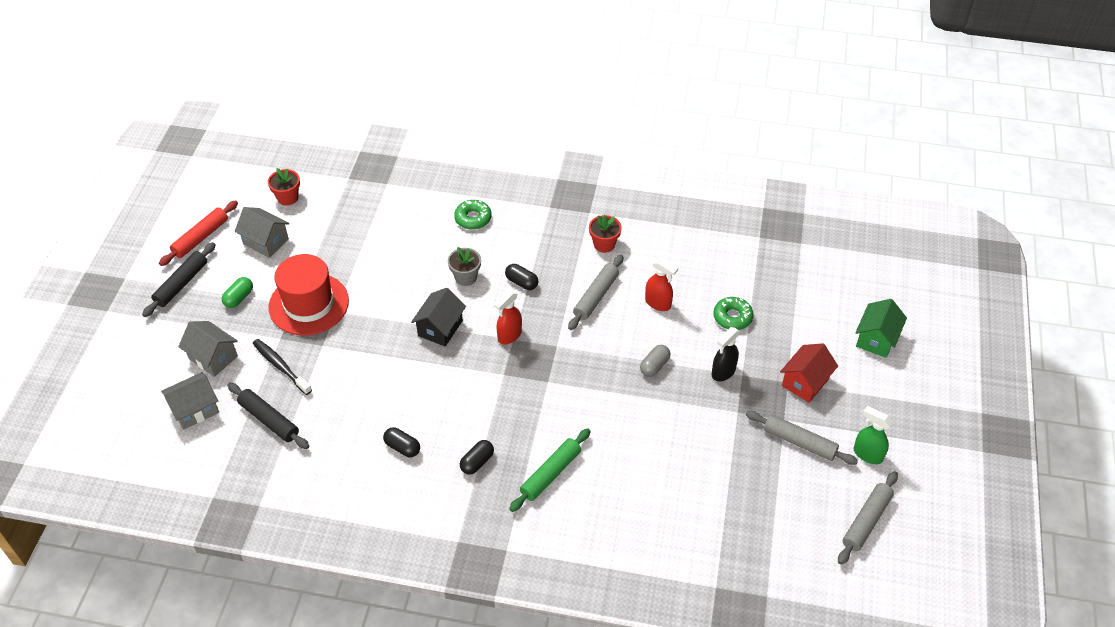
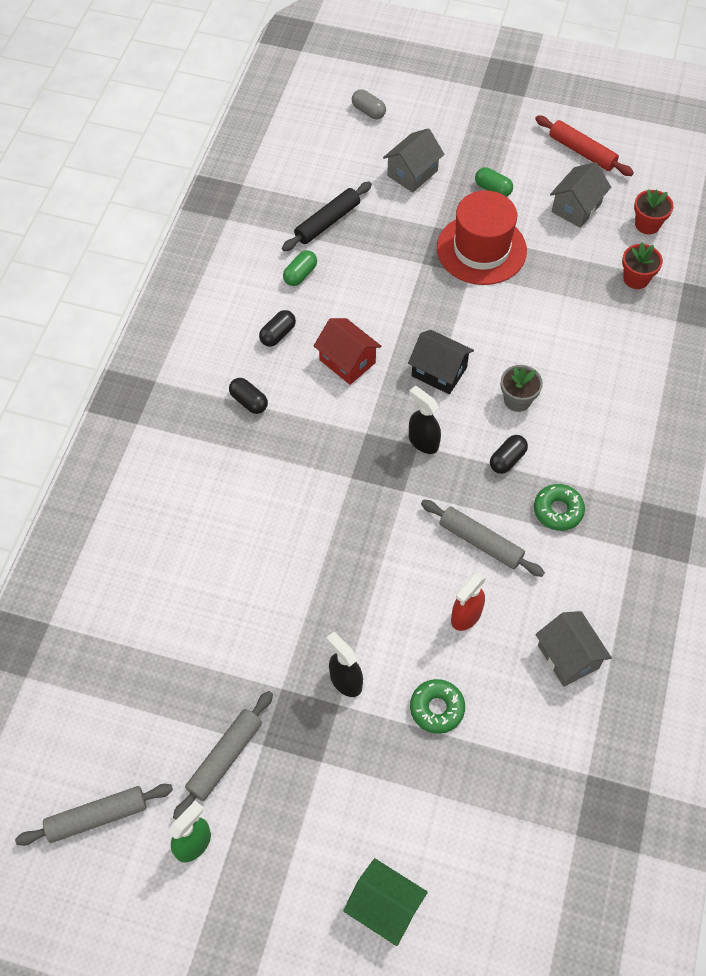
camera: 95 degrees right, 10 degrees up
black rolling pin [142,242,216,317] -> none
grey house [161,372,219,430] -> grey house moved to [535,611,612,687]
black toothbrush [253,339,312,395] -> none
green donut [454,200,492,230] -> green donut moved to [534,484,585,531]
red spray bottle [494,290,522,345] -> black spray bottle [409,386,441,454]
green rolling pin [509,428,591,512] -> none
red flower pot [589,215,622,253] -> red flower pot moved to [622,243,663,289]
grey capsule [640,345,670,377] -> grey capsule moved to [352,89,386,119]
red house [780,343,838,403] -> red house moved to [314,318,382,385]
grey rolling pin [838,471,898,565] -> grey rolling pin turned 60 degrees counterclockwise [15,784,173,846]
none -> green capsule [283,250,317,286]

